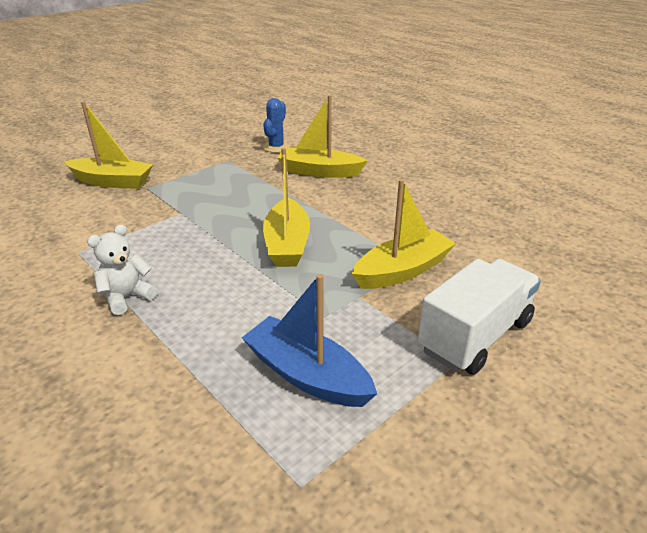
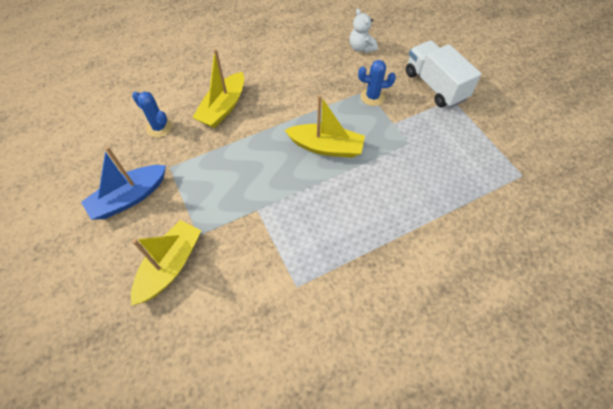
camera: 75 degrees left, 25 degrees up
white teddy bear [87,225,157,315] -> white teddy bear moved to [349,9,378,53]
blue boat [242,274,377,407] -> blue boat moved to [81,146,166,220]
yellow boat [352,179,456,289] -> blue cactus [358,60,396,106]

